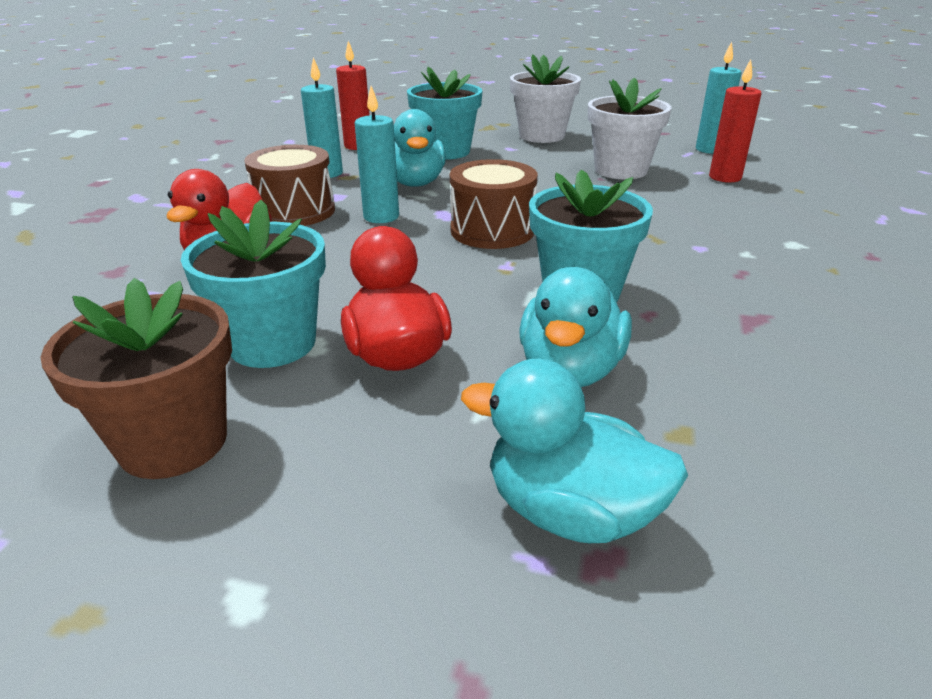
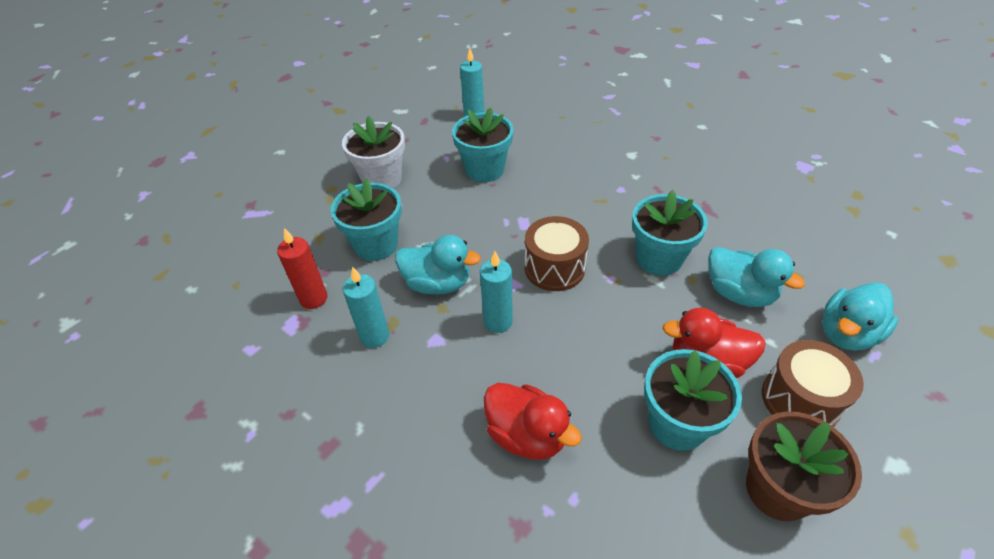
camera: 65 degrees left, 15 degrees up
brown drum [244,145,335,226] -> brown drum moved to [762,340,864,427]
white flower pot [588,77,672,180] -> turquoise flower pot [452,108,514,182]
red candle [709,59,761,183] -> none

